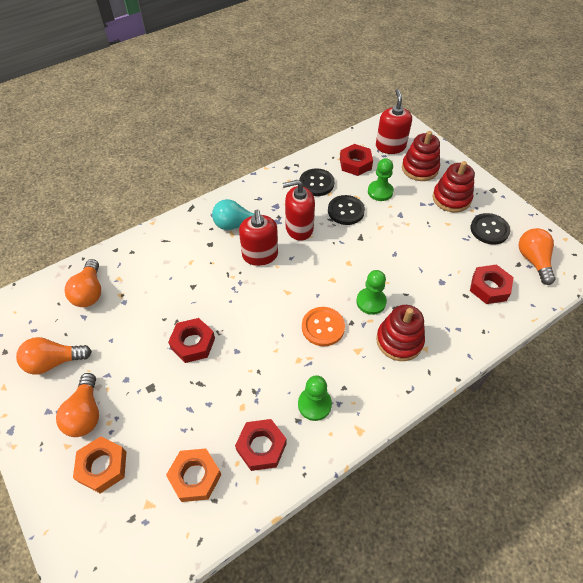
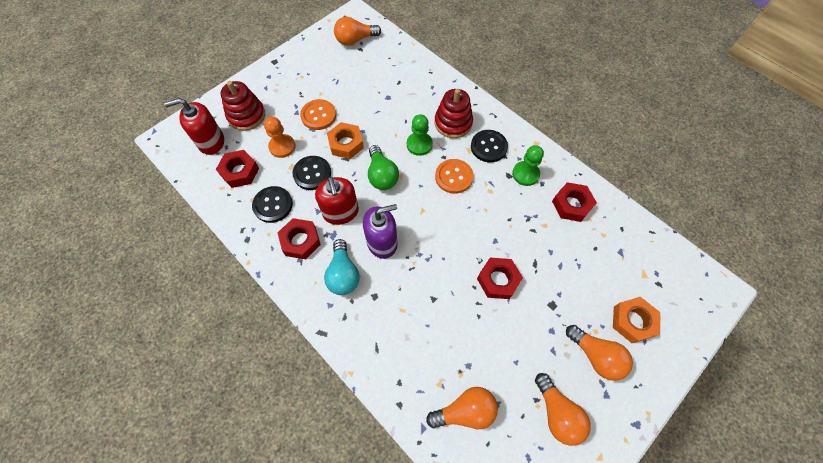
camera: 100 degrees left, 10 degrees up
orange light bulb [56,373,99,437] -> orange light bulb turned 60 degrees clockwise [566,325,633,381]
orange nut [166,448,221,502] -> orange nut moved to [327,122,364,159]
red soap dispenser [239,210,278,266] -> purple soap dispenser [363,204,398,259]
green pawn [368,158,394,201] -> orange pawn [264,117,296,158]
red stacking toy [433,161,475,212] -> none
red nut [470,264,514,304] -> red nut moved to [278,218,321,259]
black button [471,213,510,245] -> black button moved to [471,130,508,162]
none -> orange button [300,99,336,130]
none -> green light bulb [368,145,399,190]

